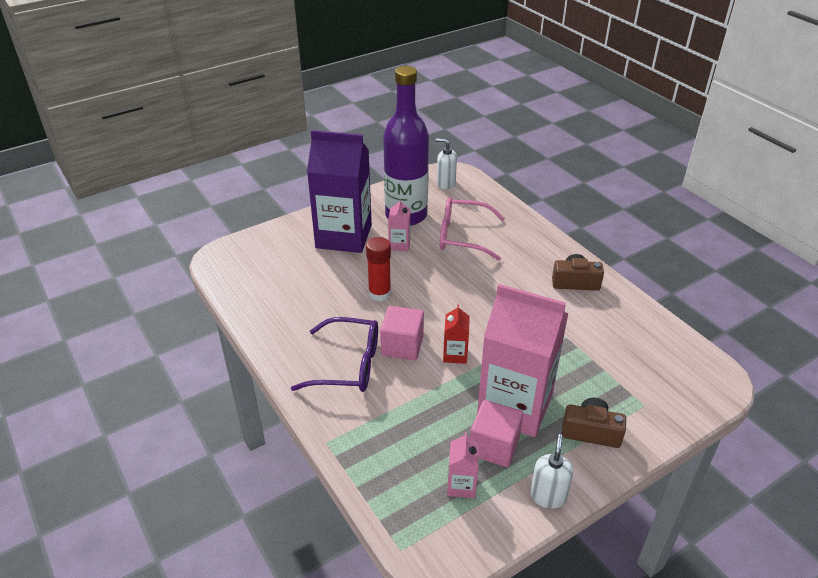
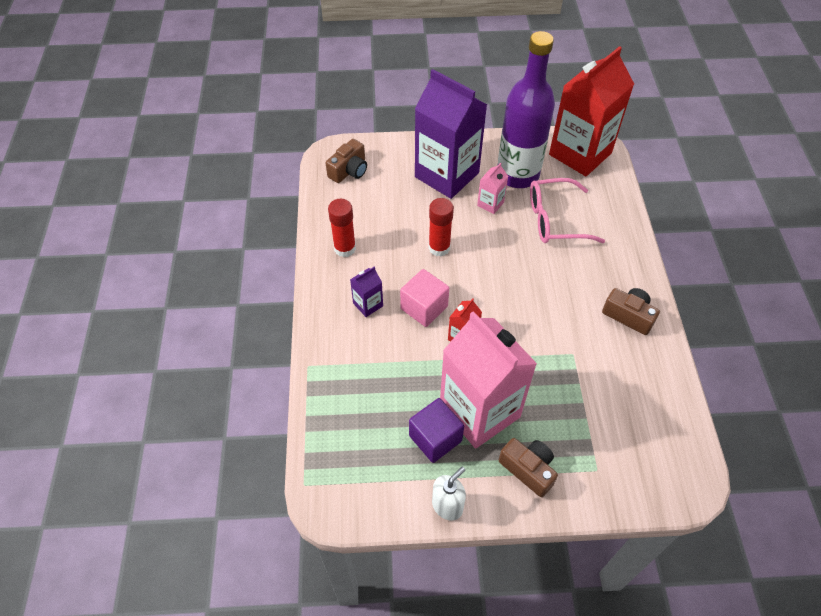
camera: 30 degrees right, 15 degrees up
purple glasses [291,317,378,392] -> purple carton [350,267,383,317]
white soap dispenser [435,138,457,189] -> red carton [549,46,634,176]
pink glasses [440,197,505,261] -> pink glasses turned 45 degrees counterclockwise [530,178,605,243]
pink carton [447,432,479,498] -> none
pink cube [470,400,523,467] -> purple cube [409,398,464,463]
none -> brown camera [326,139,367,183]
none -> red glue stick [328,199,356,257]

